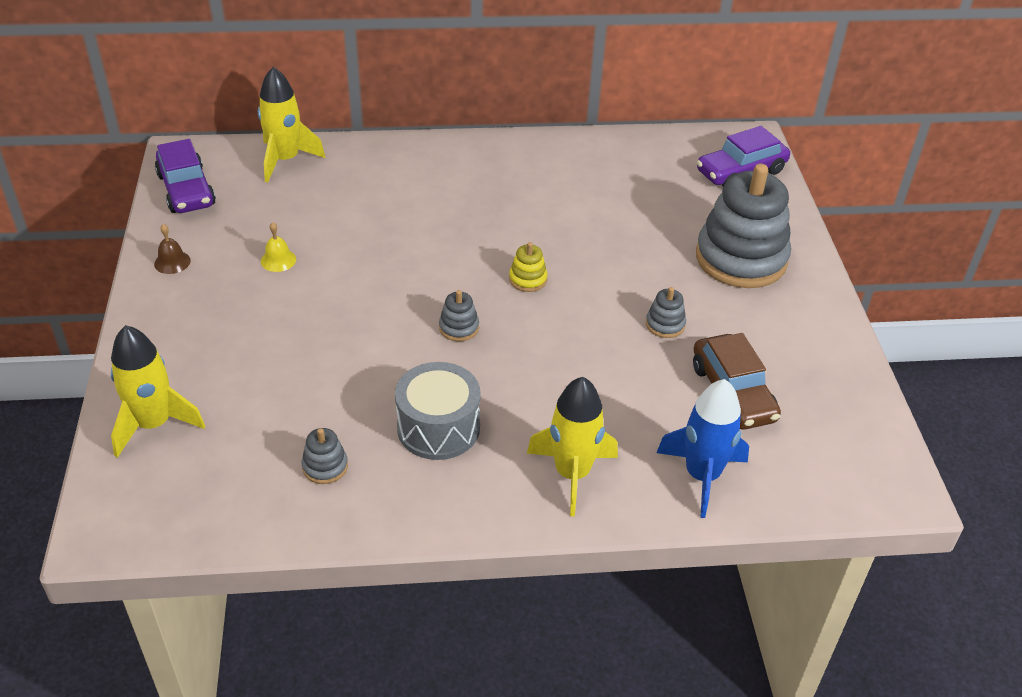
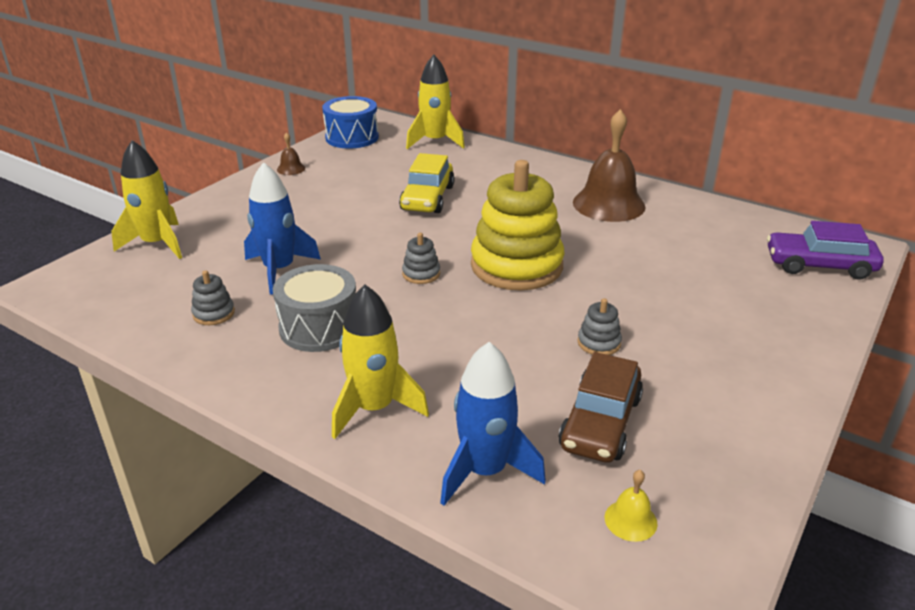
camera: 40 degrees right, 10 degrees down
purple car [155,139,216,213] -> blue drum [322,96,379,149]
yellow bell [261,222,296,272] -> yellow bell moved to [605,470,658,542]
yellow stacking toy [509,242,548,292] -> yellow stacking toy [471,160,564,290], size x2.47
grey stacking toy [696,164,791,288] -> none
none -> blue rocket [244,162,321,294]
none -> yellow car [399,153,455,213]
none -> brown bell [573,109,645,222]

